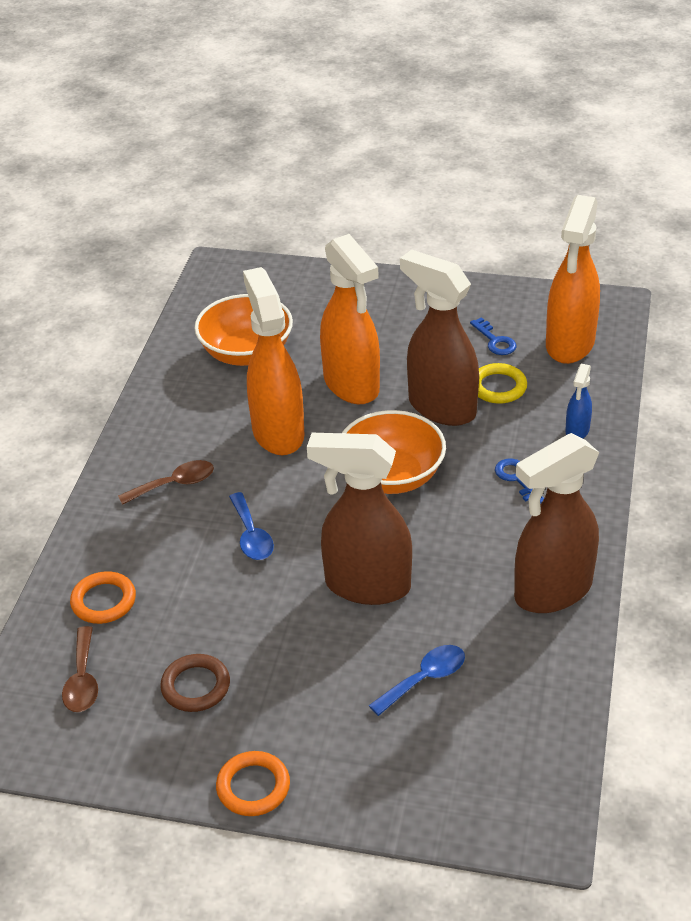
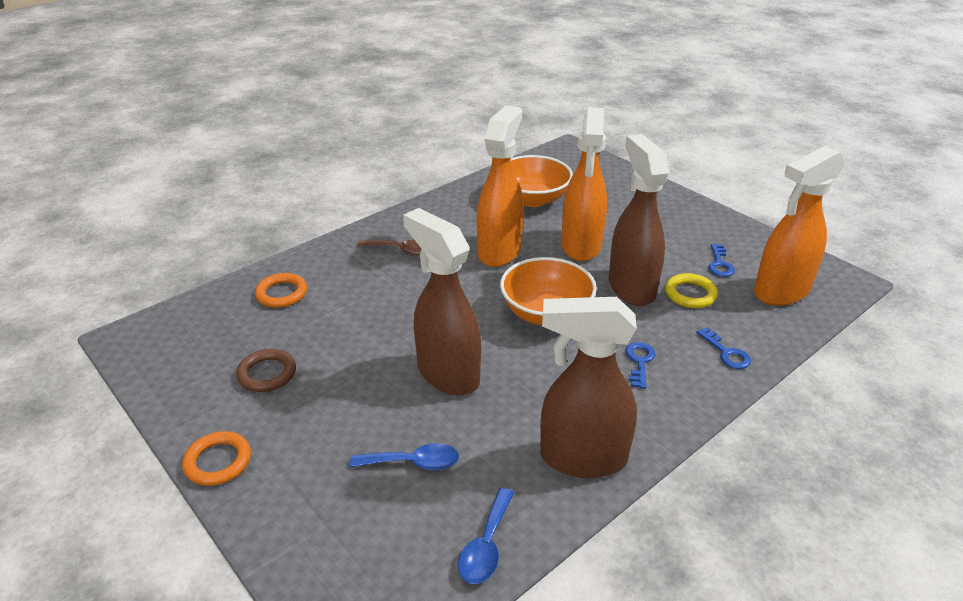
camera: 35 degrees right, 5 degrees down
brown spoon [62,626,98,712] -> none
blue spoon [229,492,274,560] -> blue spoon moved to [458,488,514,584]
blue spray bottle [565,364,592,438] -> blue key [696,327,751,369]

